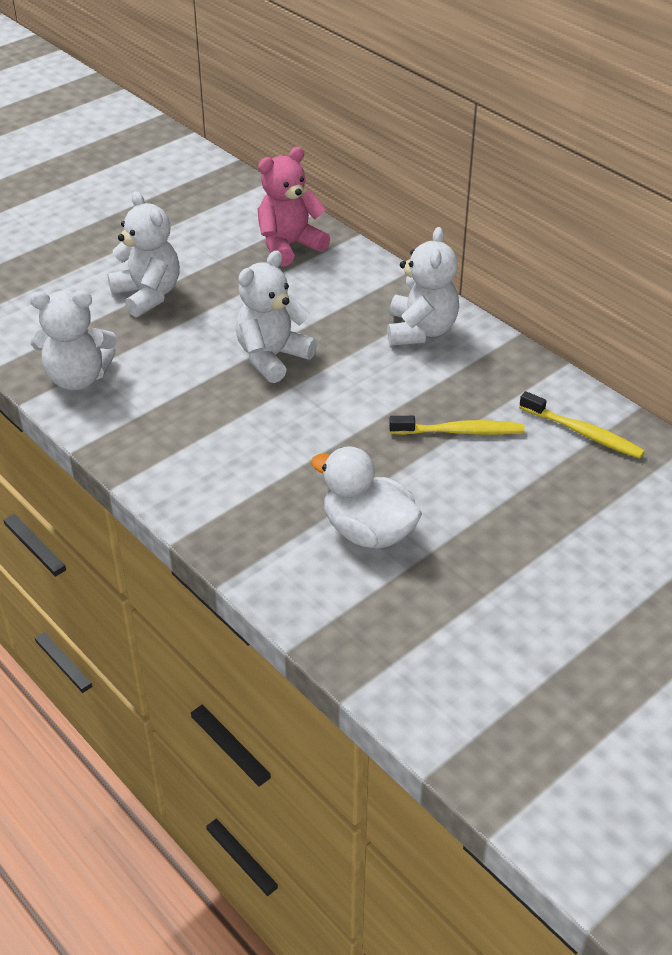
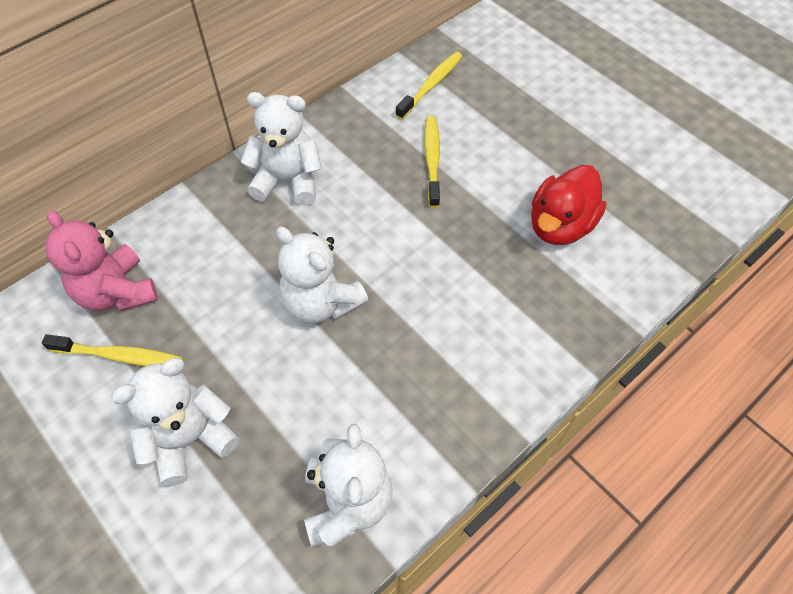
camera: 90 degrees left, 15 degrees up
white duck [311,446,422,549] -> red duck [531,165,606,245]
none -> yellow toothbrush [42,334,183,366]

